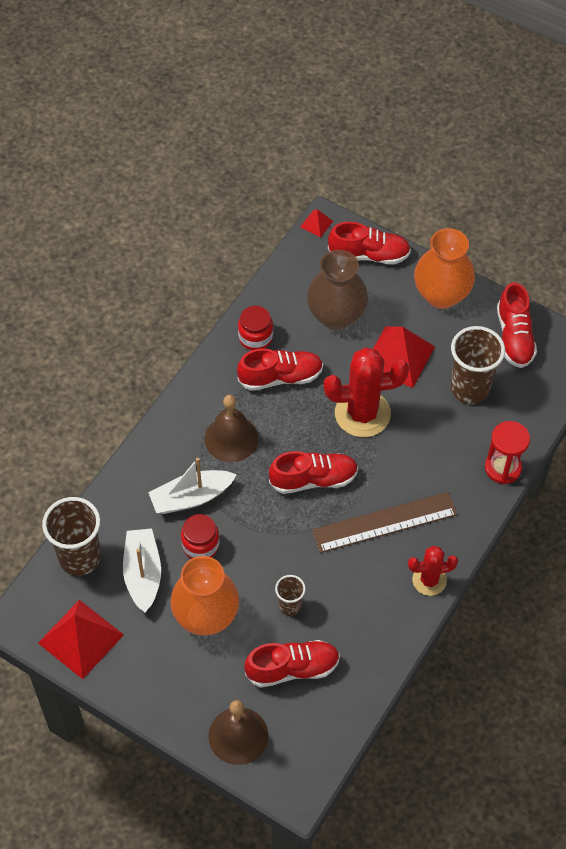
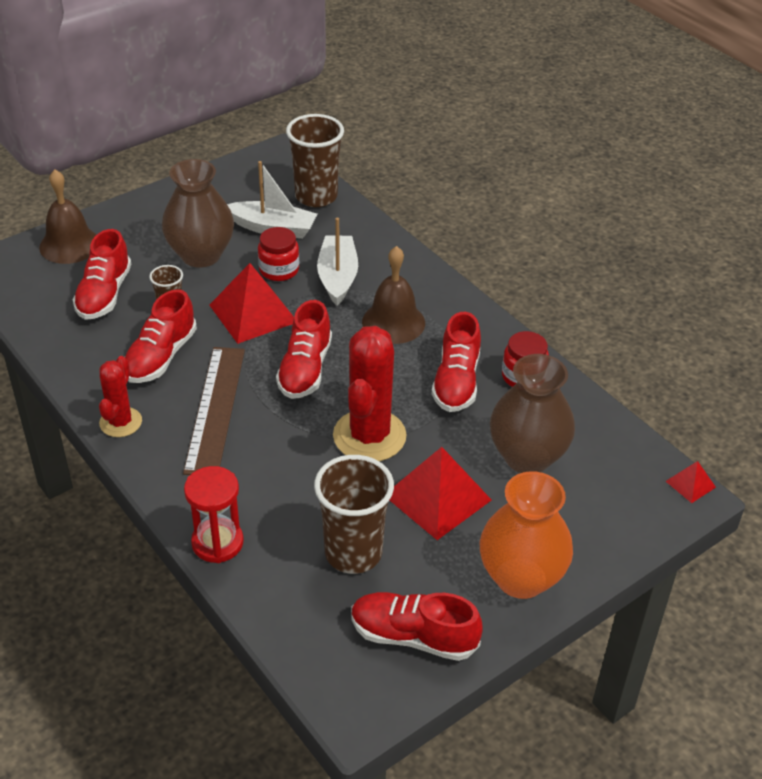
camera: 110 degrees right, 15 degrees down
red pyramid [38,600,124,679] -> red pyramid moved to [209,263,294,344]
orange vase [170,556,239,635] -> brown vase [162,159,234,267]
red shoe [328,222,411,264] -> red shoe moved to [125,289,197,383]

